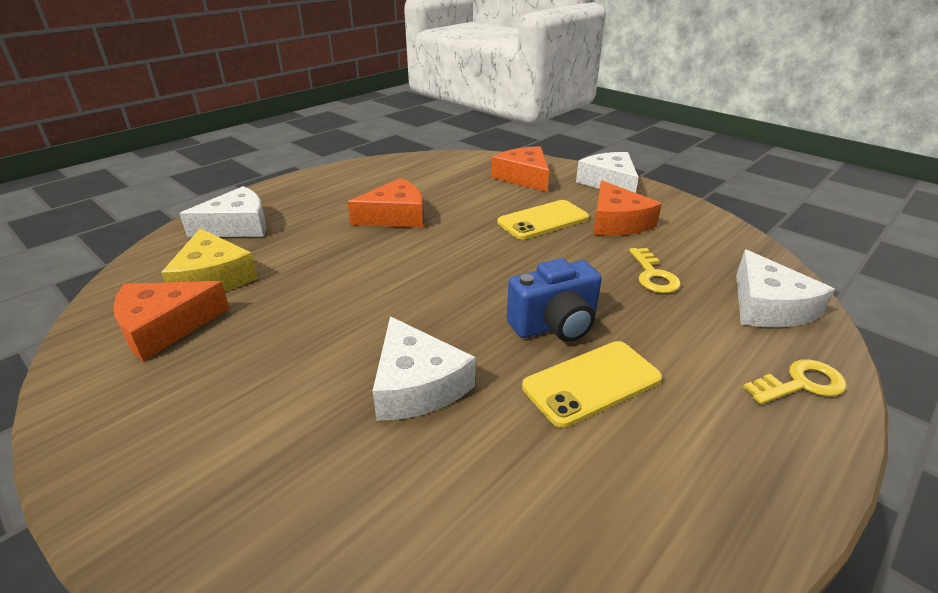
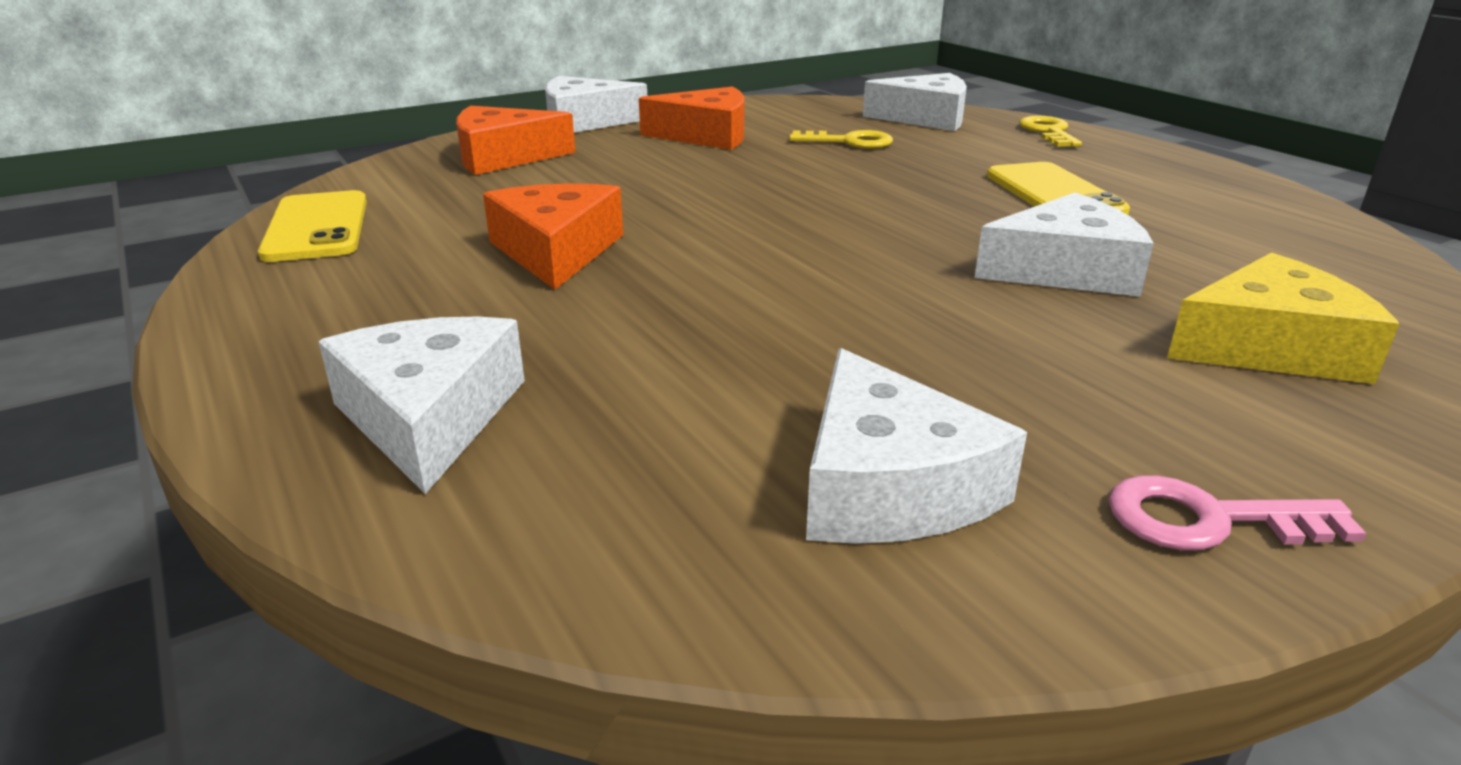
camera: 75 degrees left, 5 degrees down
orange cheese [113,281,230,361] -> white cheese [806,348,1027,544]
yellow cheese [161,228,258,291] -> yellow cheese moved to [1167,252,1400,384]
yellow phone [497,200,589,240] -> yellow phone moved to [258,190,367,262]
blue camera [507,258,602,342] -> none
none -> pink key [1108,475,1367,550]

